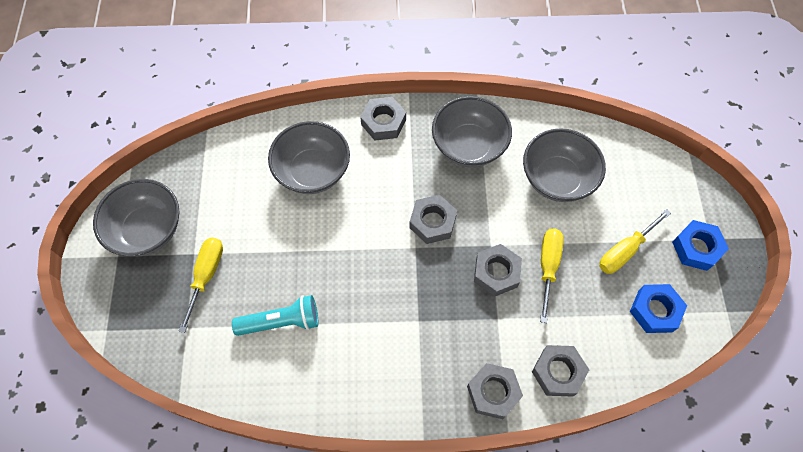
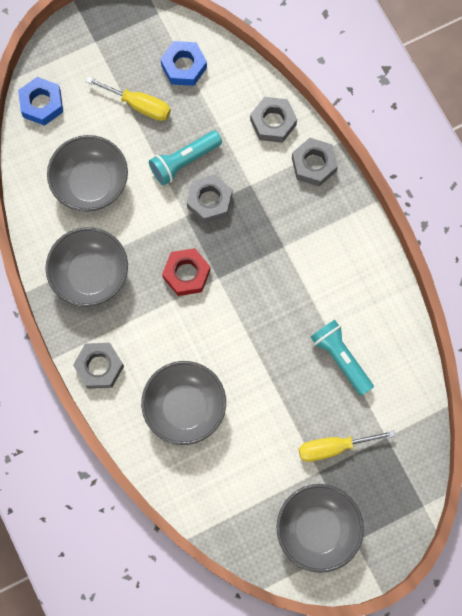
camera: 115 degrees left, 10 degrees up
grey nut [409,195,457,244] -> red nut [162,248,211,296]
yellow screwdriver [540,229,564,323] -> turquoise flashlight [149,131,222,186]
blue nut [672,220,729,271] -> blue nut moved to [18,77,63,126]

